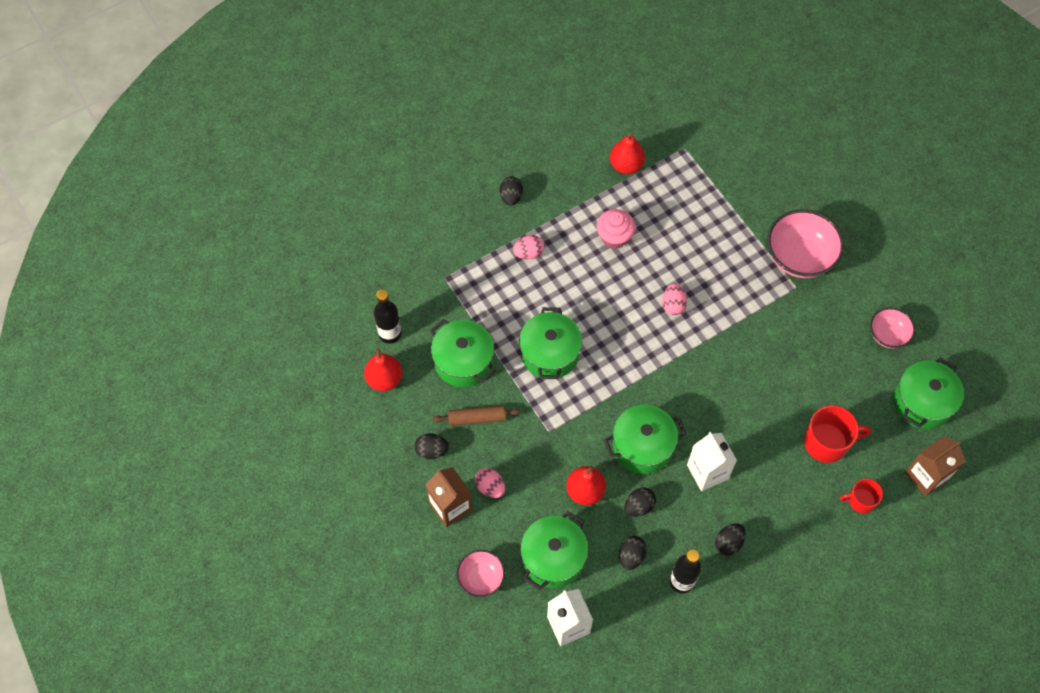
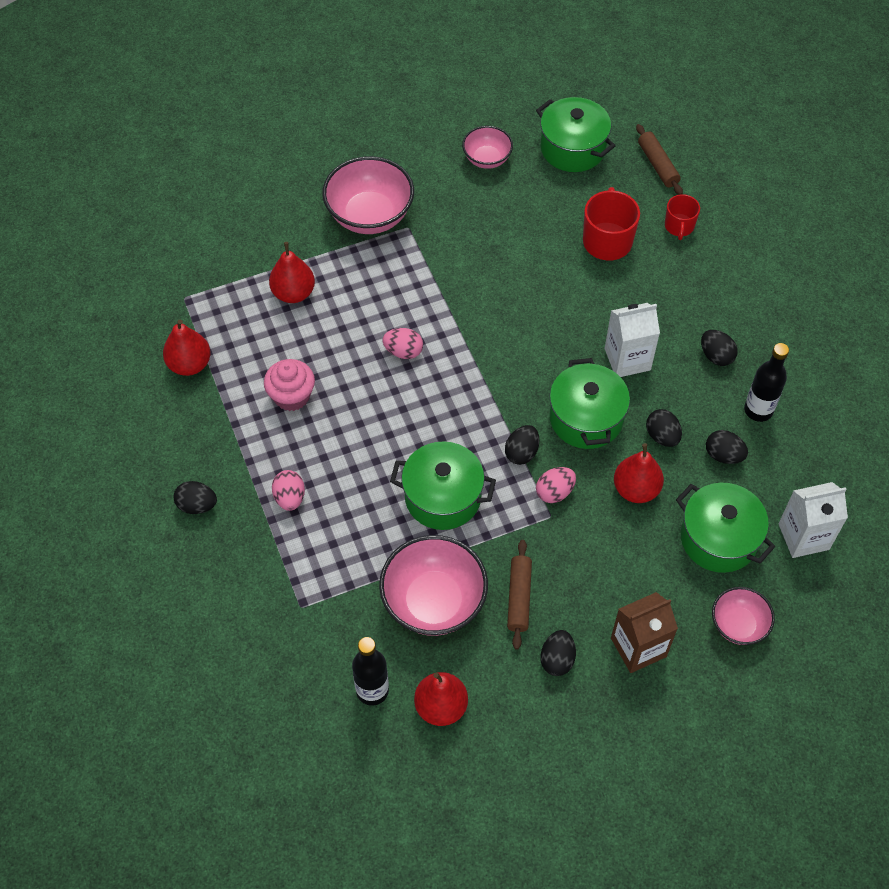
camera: 80 degrees left, 5 degrees down
green pot [430,319,496,387] -> pink bowl [379,535,488,636]
pink egg [475,468,505,498] -> pink egg moved to [536,467,576,503]
brown carton [905,436,966,497] -> brown rolling pin [636,124,683,195]
none -> red pear [269,242,315,303]
none -> black egg [505,425,539,465]

